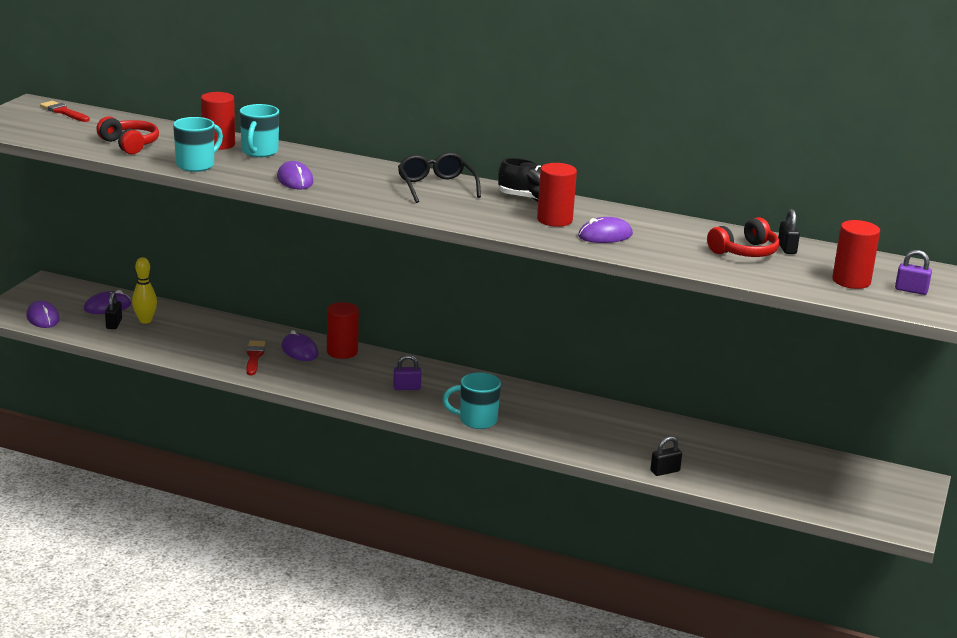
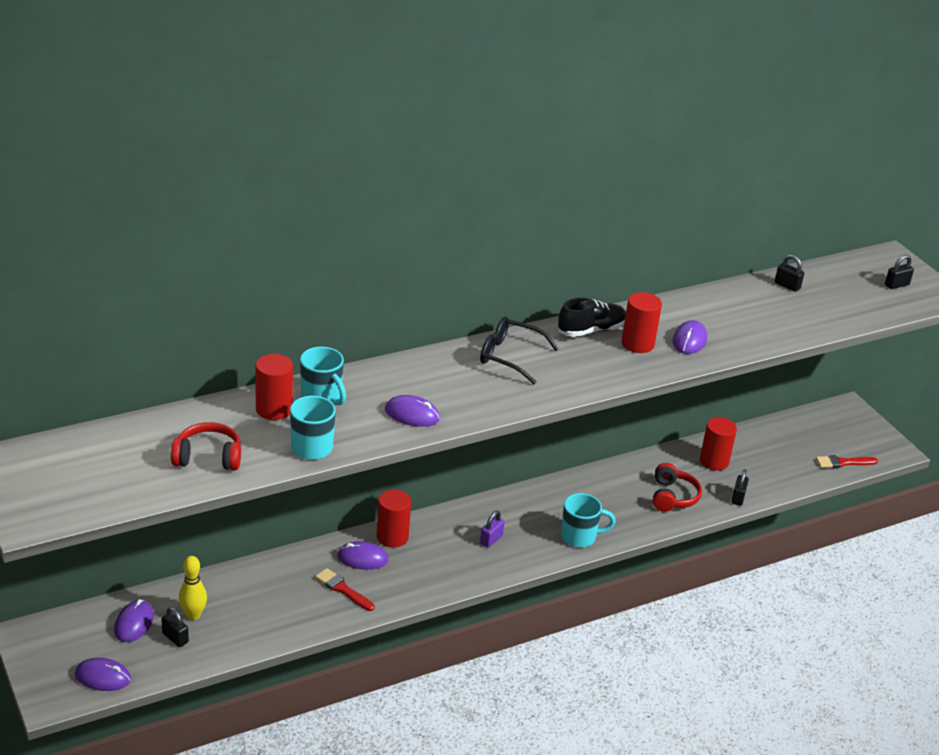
camera: 50 degrees left, 10 degrees up
red brush [40,101,90,122] -> red brush moved to [816,455,878,468]
turquoise mug [442,372,501,429] -> turquoise mug turned 135 degrees counterclockwise [561,493,616,547]
red headphones [707,217,780,257] -> red headphones moved to [653,463,702,512]
red cylinder [832,220,880,289] -> red cylinder moved to [700,417,737,471]
purple padlock [895,250,932,295] -> black padlock [885,255,914,289]

